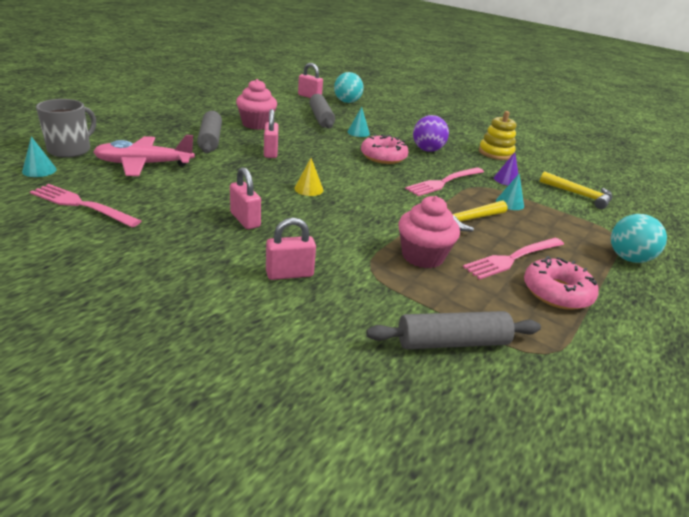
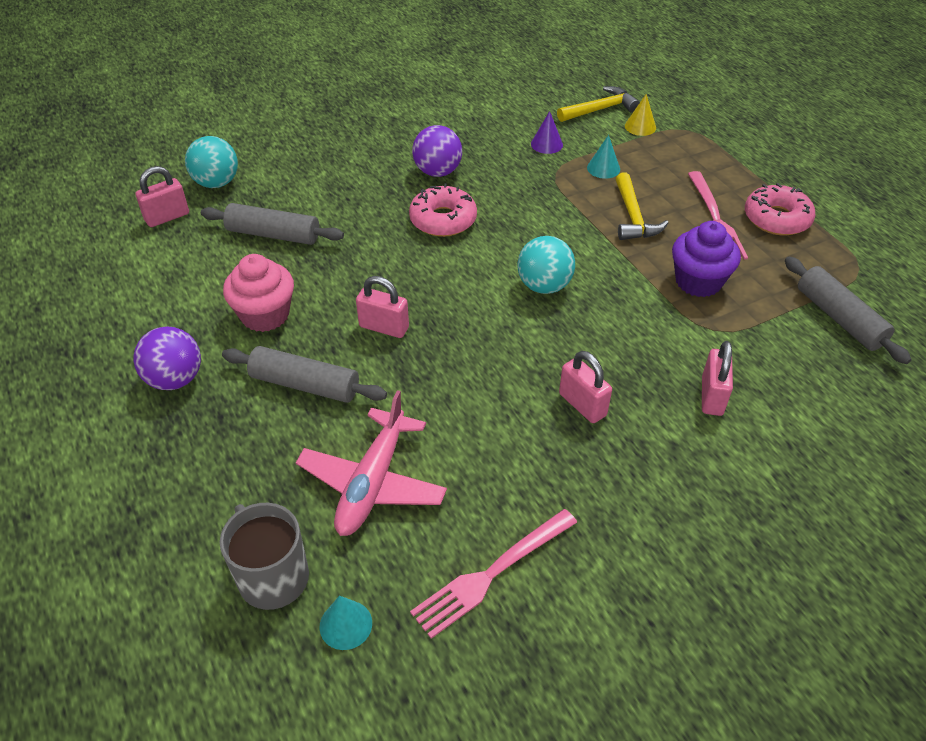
camera: 60 degrees left, 15 degrees up
pink padlock [230,167,261,229] -> pink padlock turned 60 degrees clockwise [559,351,612,423]
yellow cone [294,158,323,196] -> yellow cone moved to [625,94,656,136]
turquoise cone [347,107,370,137] -> none
grey rolling pin [366,311,541,349] -> grey rolling pin turned 45 degrees counterclockwise [785,257,911,364]
pink cupcake [399,196,460,268] -> purple cupcake [672,221,741,297]
pink fork [405,167,484,196] -> none
yellow stacking toy [479,111,516,160] -> none
turquoise ball [611,214,667,263] -> turquoise ball moved to [518,236,575,294]
none -> purple ball [134,326,201,390]

